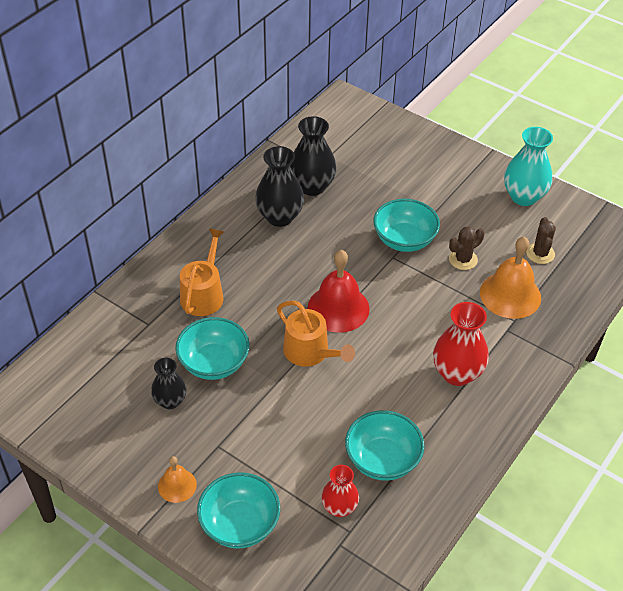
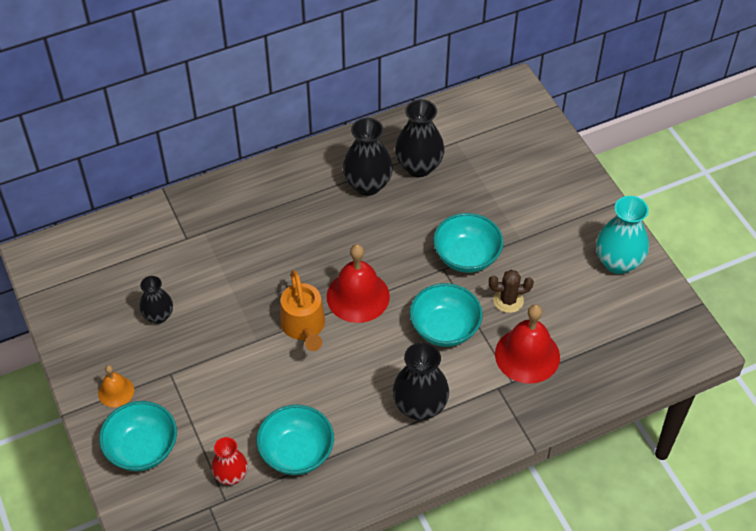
camera: 30 degrees right, 5 degrees up
turquoise bowl [175,317,250,380] -> turquoise bowl moved to [410,283,483,347]
orange watering can [180,228,224,316] -> none
red vase [433,302,489,386] -> black vase [392,342,449,421]
orange bell [480,237,541,319] -> red bell [495,304,560,384]
brown cactus [526,217,556,264] -> none

